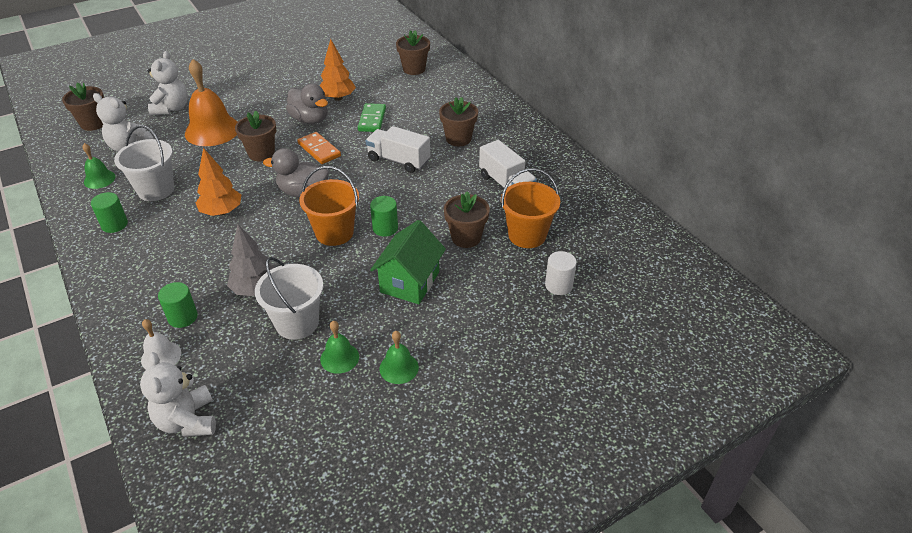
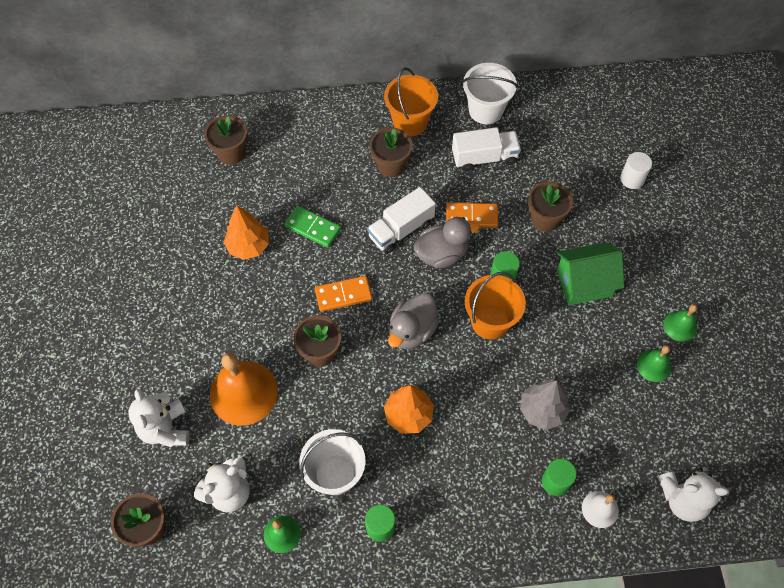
camera: 65 degrees left, 20 degrees up
white teddy bear [148,51,188,115] -> white teddy bear turned 135 degrees counterclockwise [128,389,189,447]
white bucket [255,257,323,340] -> white bucket moved to [462,63,518,124]
grey duck [286,84,328,124] -> grey duck moved to [413,217,480,268]
green house [370,220,446,304] -> green house turned 60 degrees counterclockwise [557,242,624,305]
orange bucket [501,168,560,248] -> orange bucket moved to [384,68,438,136]
none -> orange domino [446,202,498,228]

